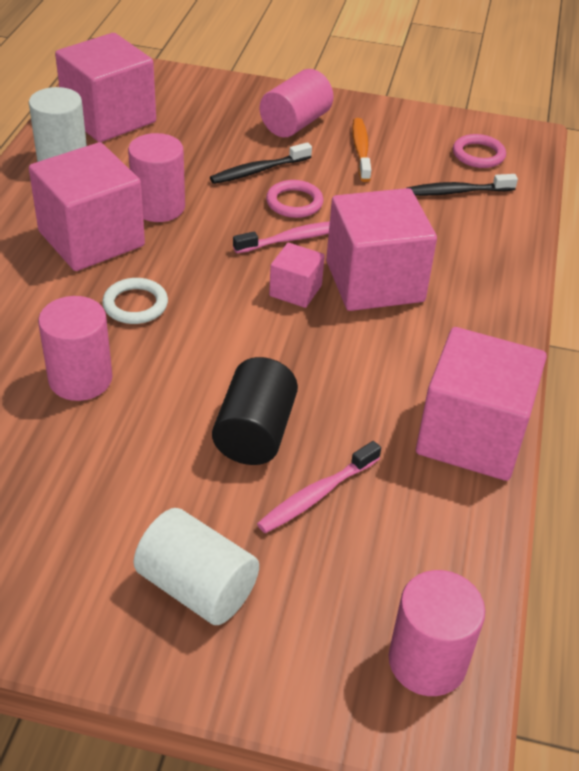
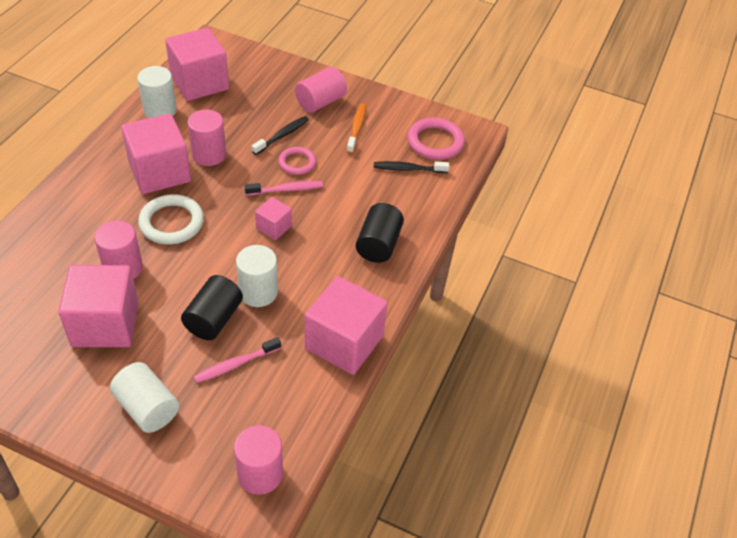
camera: 10 degrees right, 5 degrees up
white ring [102,278,168,324] -> white ring [138,194,204,244], size x1.58
black toothbrush [210,142,312,184] -> black toothbrush turned 150 degrees clockwise [252,116,309,155]
pink cube [326,188,437,311] -> pink cube moved to [58,265,139,347]
pink ring [453,134,506,168] -> pink ring [407,118,465,160], size x1.58
none -> white cylinder [236,245,278,307]
none -> black cylinder [356,203,404,263]

